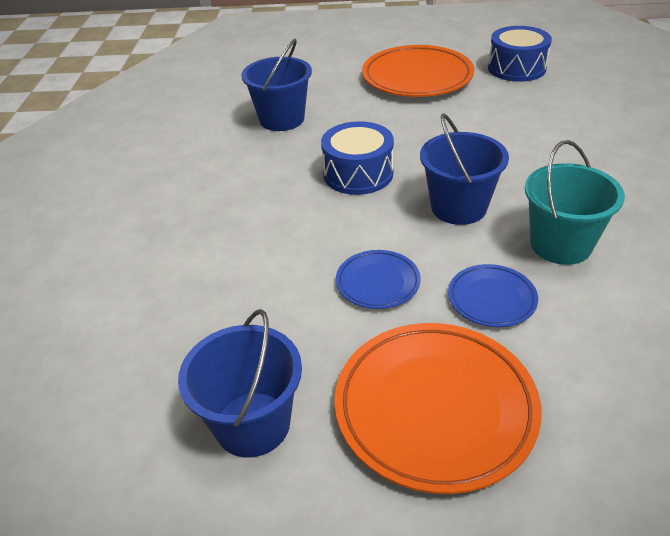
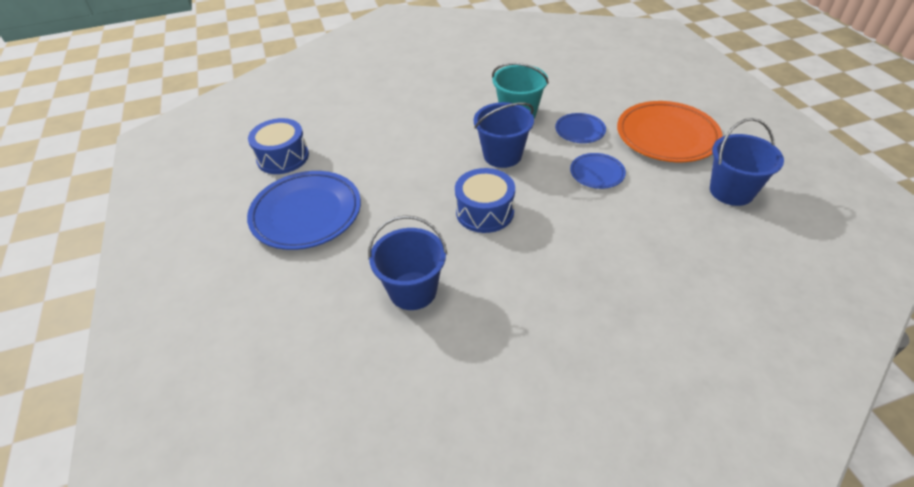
camera: 110 degrees left, 5 degrees up
orange plate [362,45,474,97] -> blue plate [247,171,361,250]

